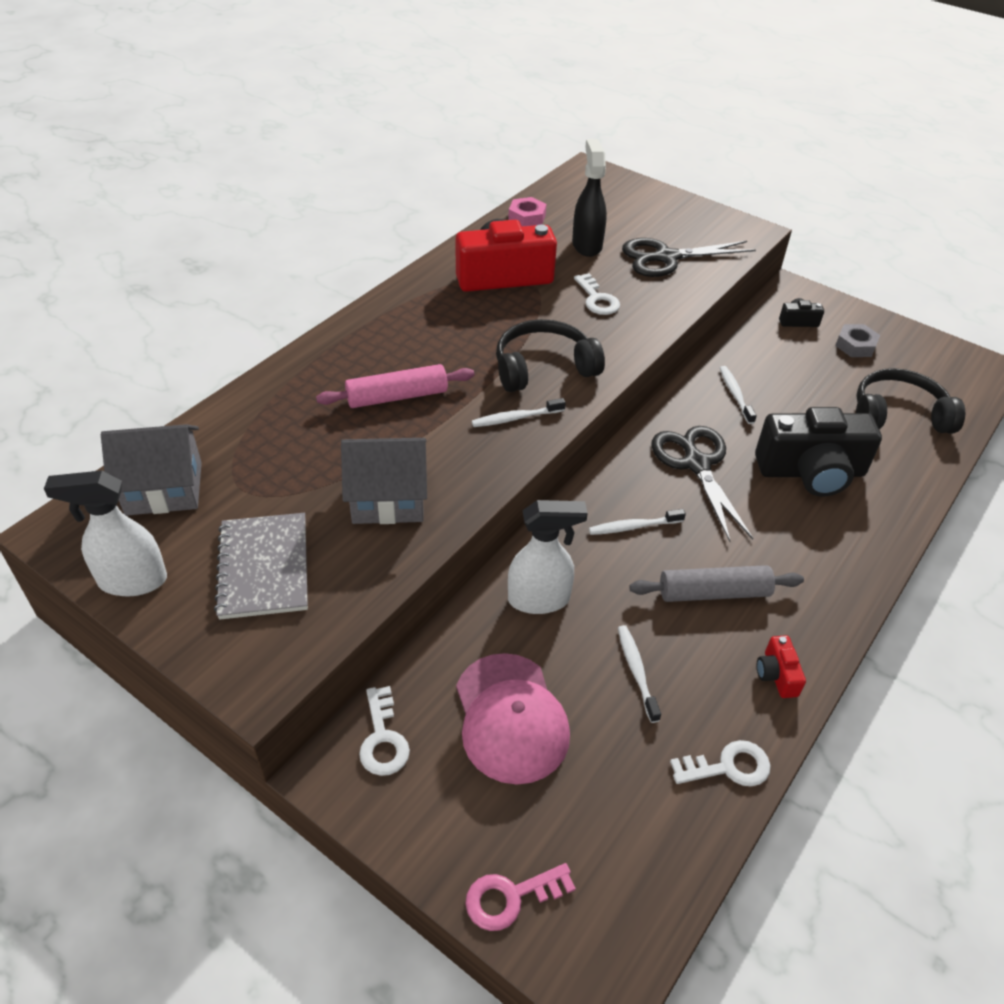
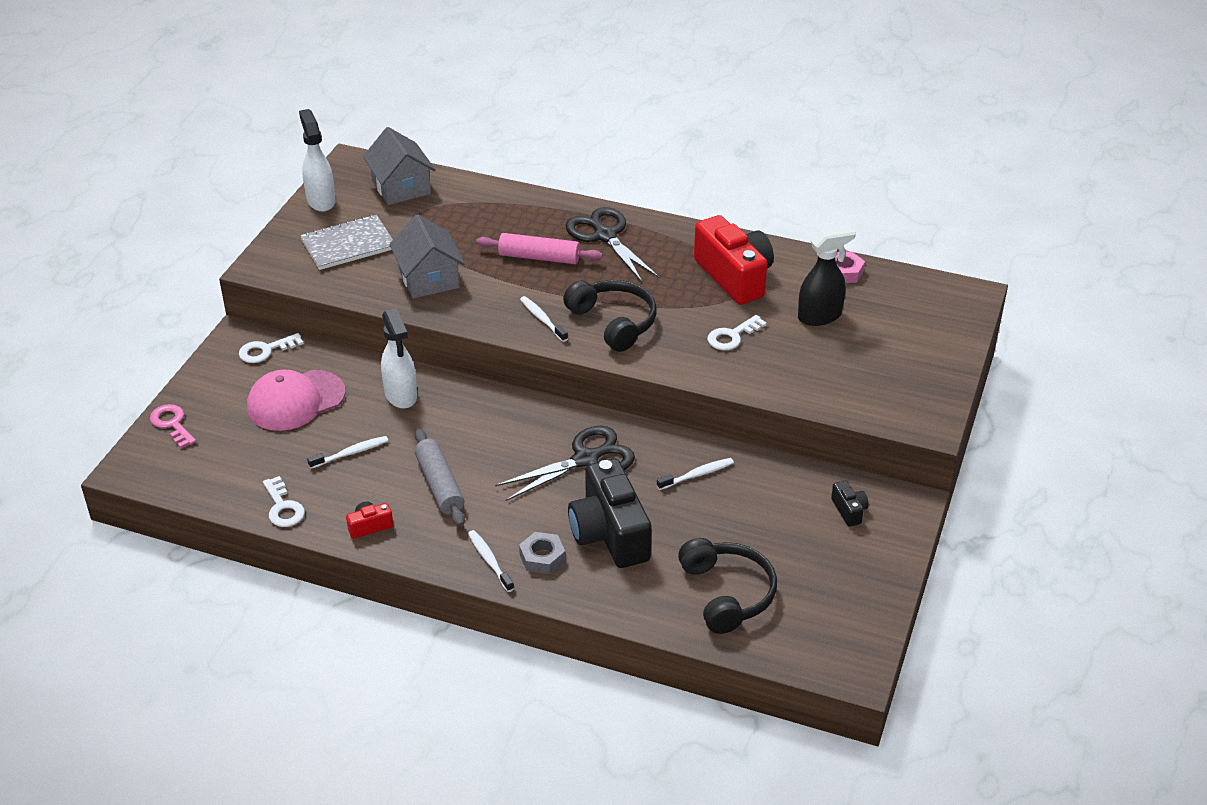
camera: 75 degrees right, 5 degrees down
pink rolling pin [316,364,474,408] -> pink rolling pin turned 45 degrees counterclockwise [476,233,603,264]
white toothbrush [589,509,686,535] -> white toothbrush moved to [468,530,514,592]
black scissors [622,238,756,277] -> black scissors moved to [565,207,659,282]
grey nut [835,324,880,357] -> grey nut moved to [519,532,565,574]

